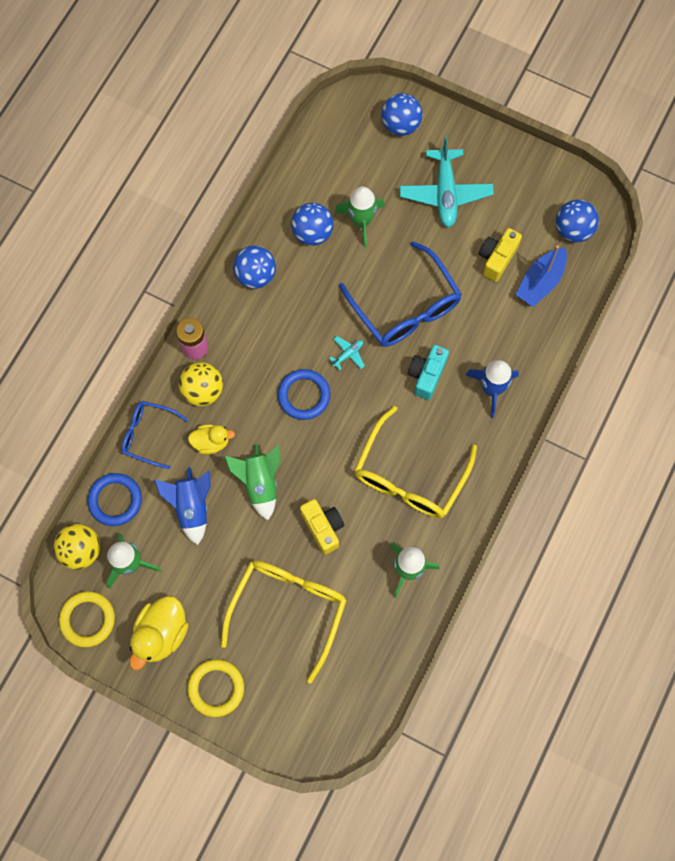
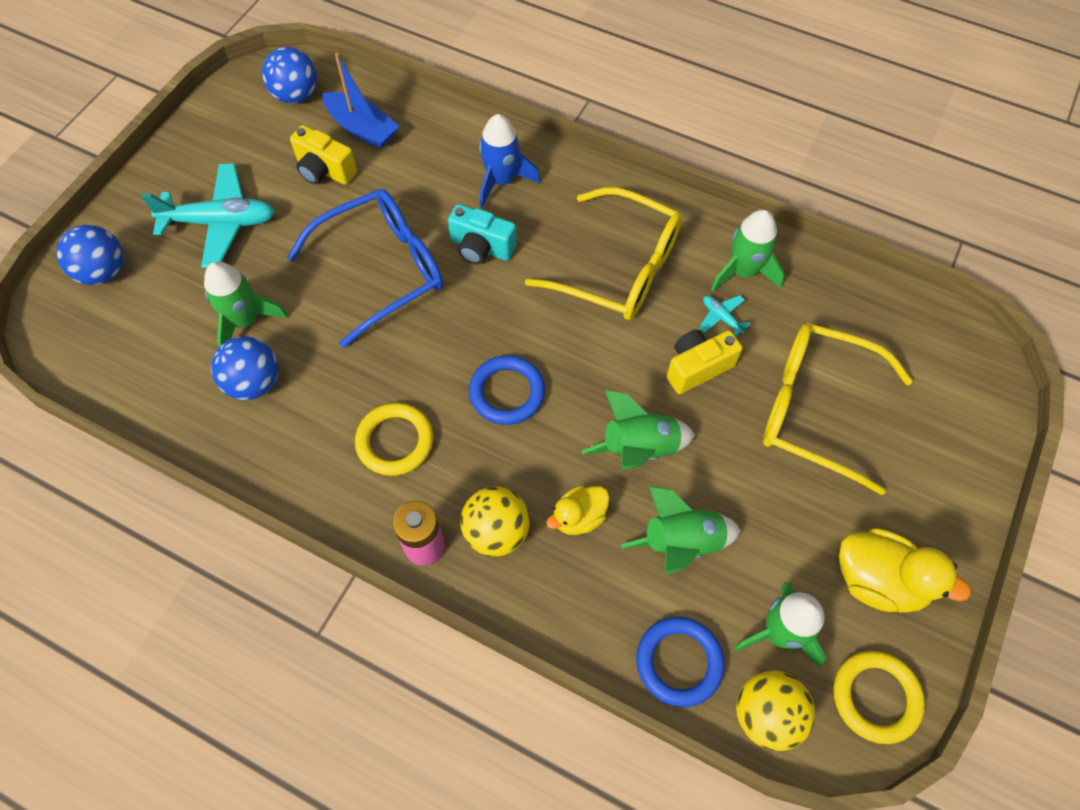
camera: 90 degrees left, 10 degrees down
blue glasses [122,401,188,469] -> none
blue rocket [154,467,211,545] -> green rocket [621,486,741,574]
yellow ring [187,659,244,717] -> yellow ring moved to [355,403,433,476]
yellow duck [188,424,235,454] -> yellow duck turned 120 degrees counterclockwise [546,485,610,535]
blue ball [233,246,276,289] -> none
turquoise plane [329,336,365,370] -> turquoise plane moved to [699,295,751,337]

